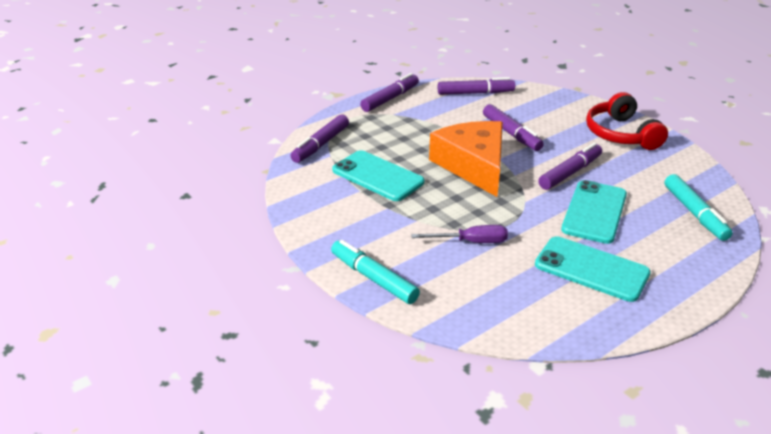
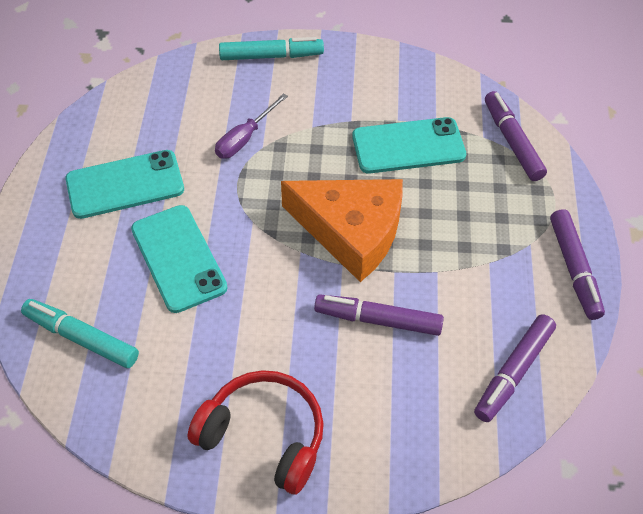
camera: 130 degrees right, 20 degrees up
purple marker [538,143,602,190] -> none

